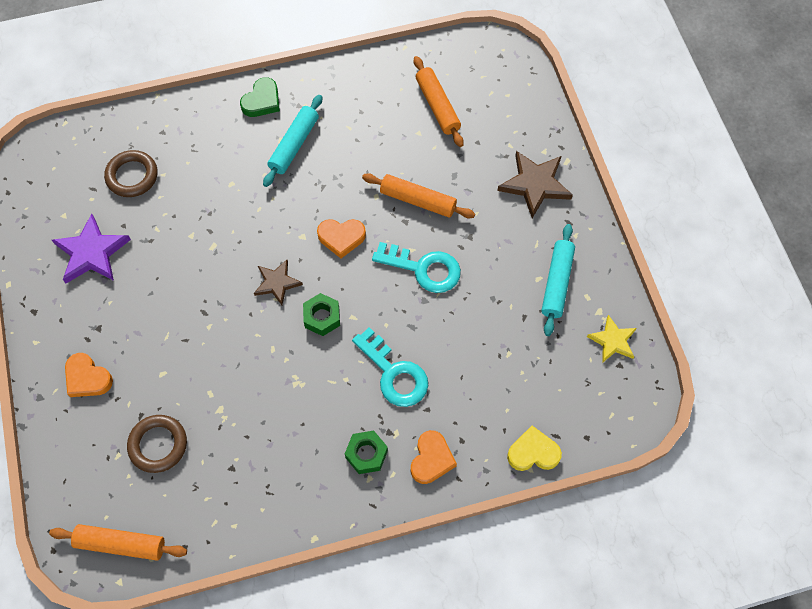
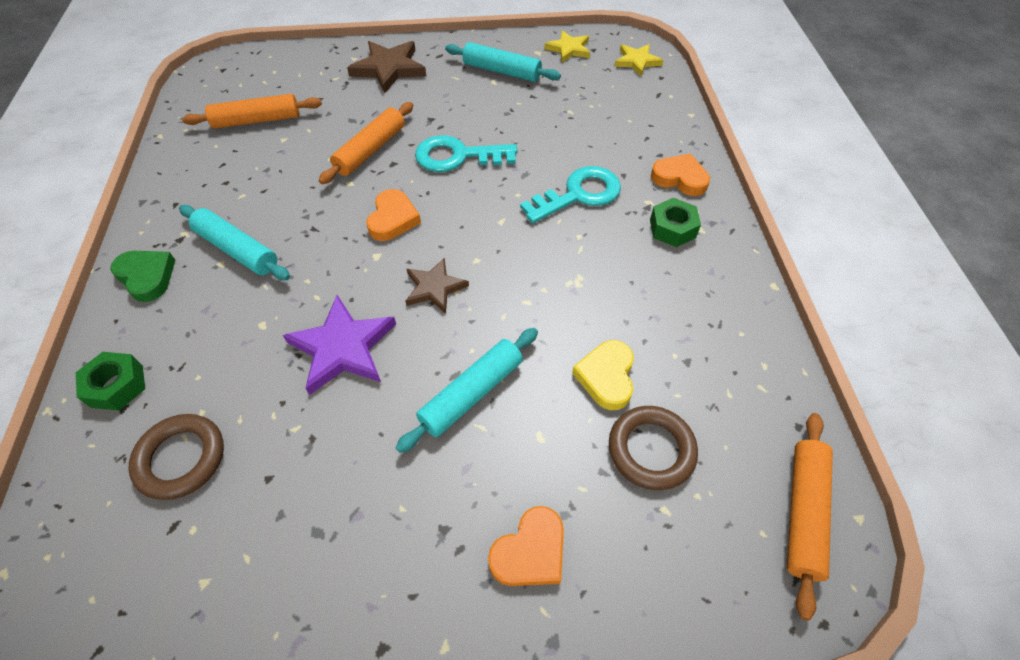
camera: 80 degrees left, 10 degrees down
purple star [52,214,131,283] -> purple star moved to [283,295,396,395]
green nut [303,293,340,336] -> green nut moved to [76,352,145,411]
turquoise key [372,242,461,293] -> turquoise key turned 120 degrees counterclockwise [415,135,517,172]
yellow heart [507,426,562,471] -> yellow heart moved to [572,340,634,410]
none -> turquoise rolling pin [396,328,538,453]
none -> yellow star [614,44,663,76]

